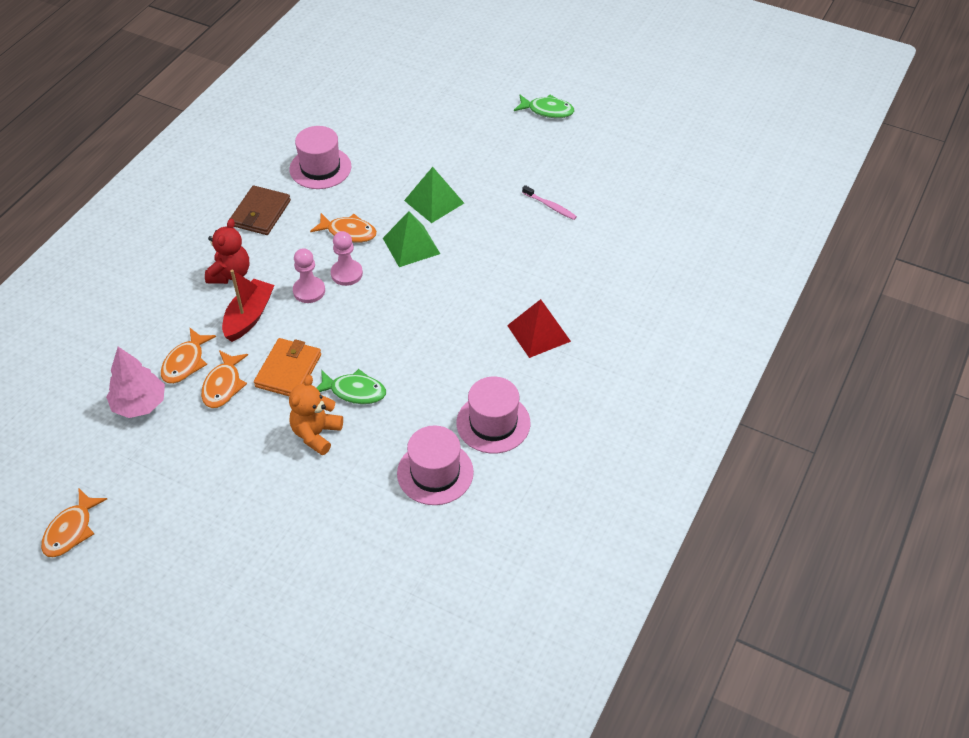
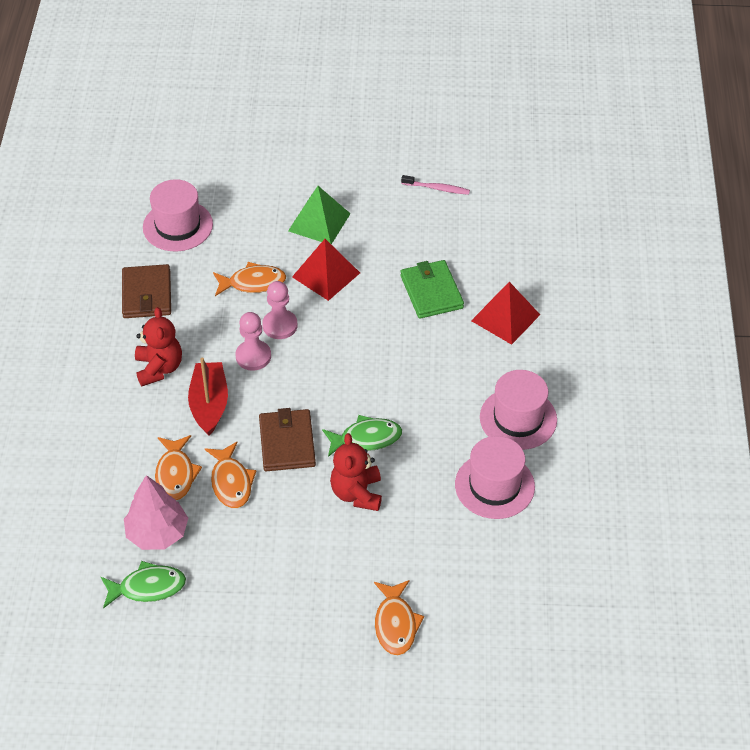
camera: 25 degrees left, 0 degrees up
orange fish [41,489,107,557] -> orange fish moved to [374,580,424,655]
orange wallet [254,338,321,396] -> brown wallet [259,408,316,471]
orange teddy bear [289,375,343,455] -> red teddy bear [330,433,382,511]
green pyramid [383,211,440,267] -> red pyramid [292,239,360,301]
green fish [514,95,574,118] -> green fish moved to [101,561,186,609]
none -> green wallet [400,260,464,319]

